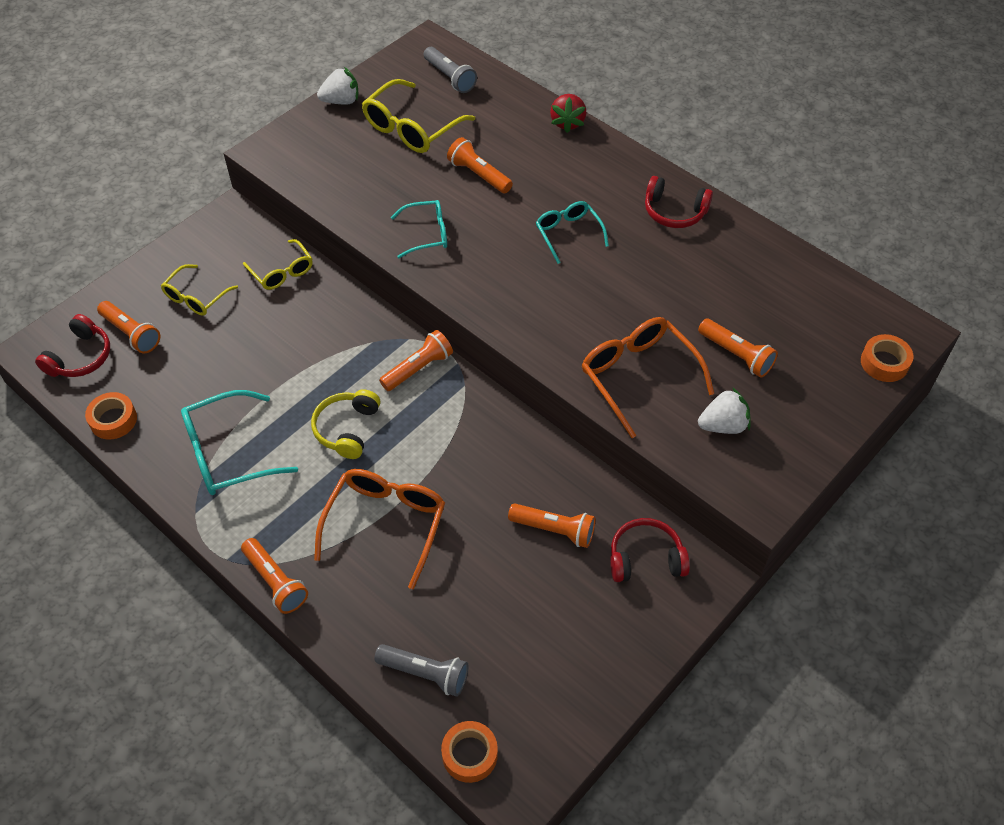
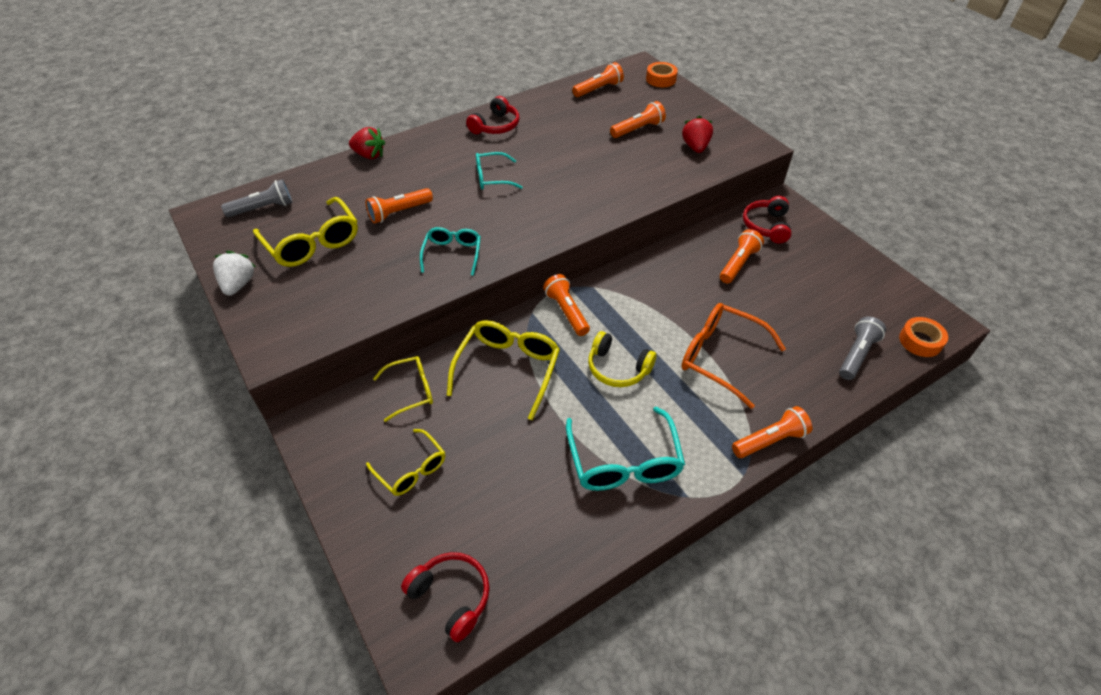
camera: 75 degrees left, 5 degrees down
orange tape [85,392,137,440] -> none
orange flashlight [97,301,160,354] -> orange flashlight moved to [572,62,624,97]
orange glasses [582,317,714,438] -> none
white strawberry [698,387,750,434] -> red strawberry [682,116,713,153]
none -> yellow glasses [447,320,560,420]

